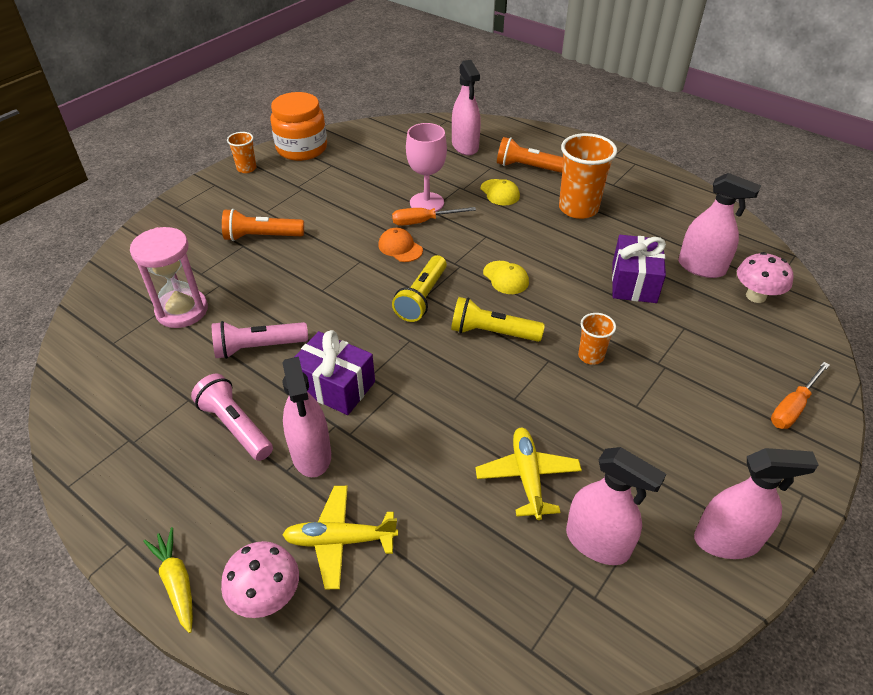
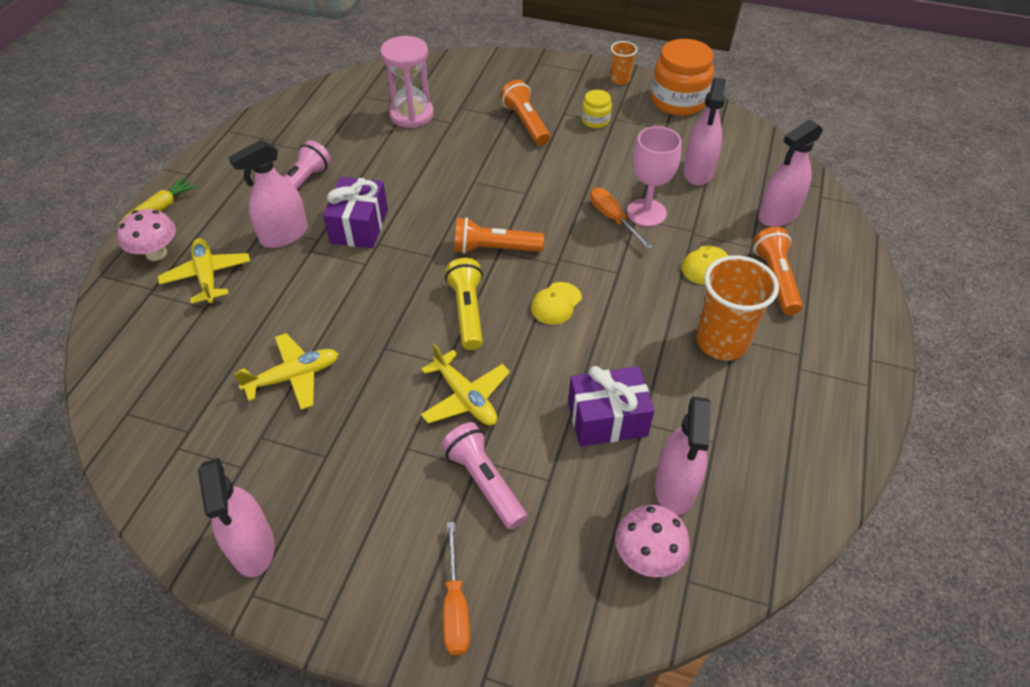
camera: 70 degrees right, 5 degrees up
pink flashlight [212,321,308,359] -> pink flashlight moved to [441,422,527,530]
orange cap [378,228,423,262] -> none
yellow flashlight [392,255,447,322] -> orange flashlight [454,217,544,254]
pink spray bottle [566,447,666,565] -> pink spray bottle moved to [683,77,726,186]
orange cup [578,313,616,365] -> yellow plane [421,343,510,425]
orange screwdriver [771,362,830,429] -> orange screwdriver turned 120 degrees counterclockwise [443,522,470,655]
none -> yellow jar [581,90,612,128]

